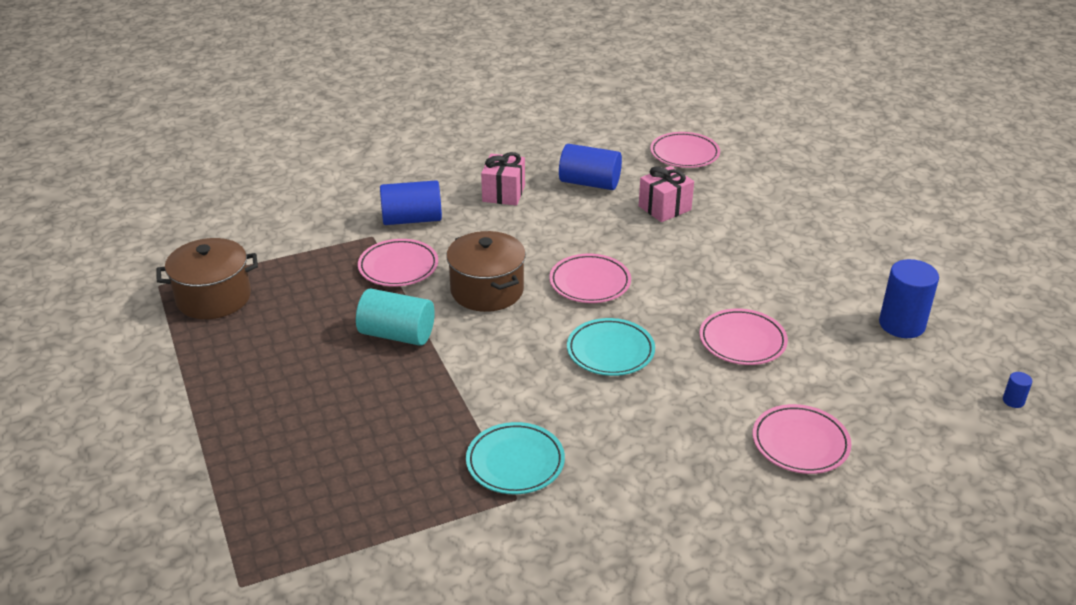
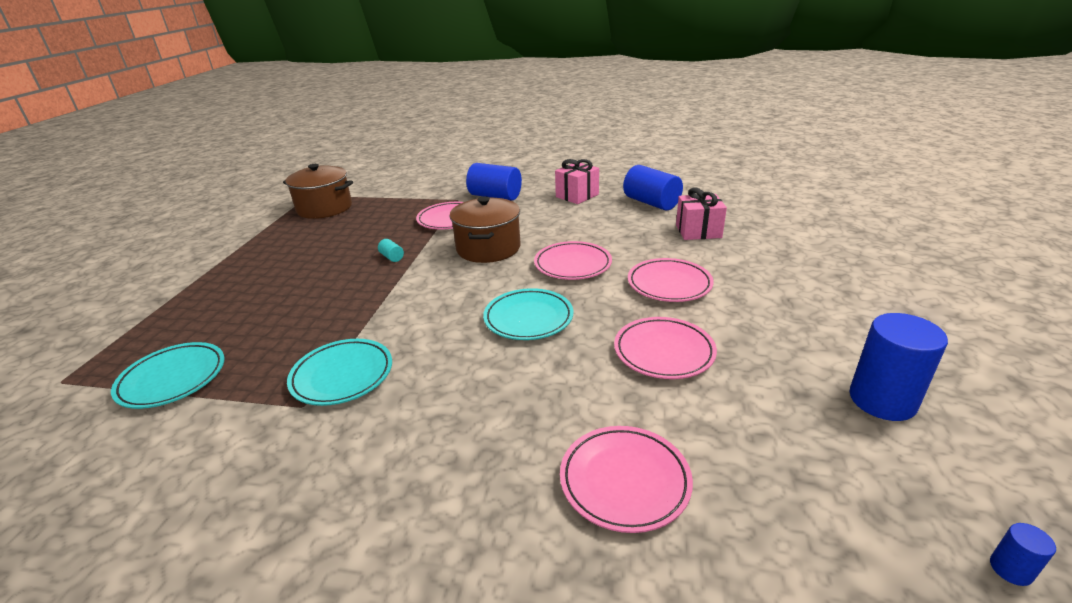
camera: 35 degrees right, 5 degrees down
turquoise cylinder [356,289,435,346] -> turquoise cylinder [378,239,404,262], size x0.43
pink plate [650,132,720,168] -> pink plate moved to [628,258,714,302]
none -> turquoise plate [111,342,224,409]

